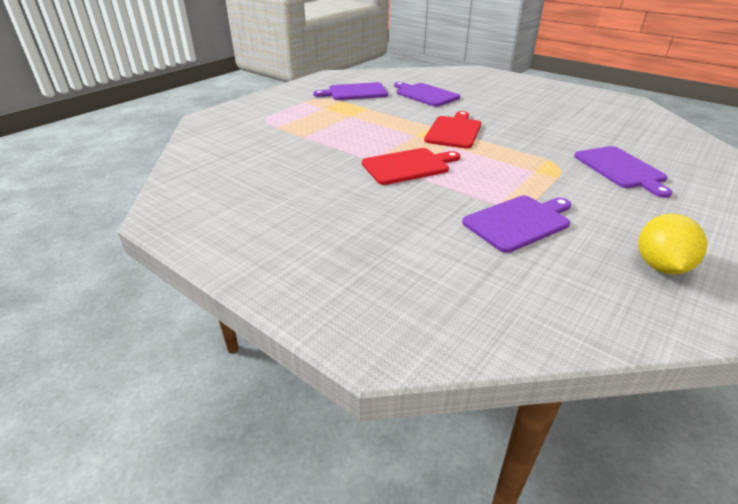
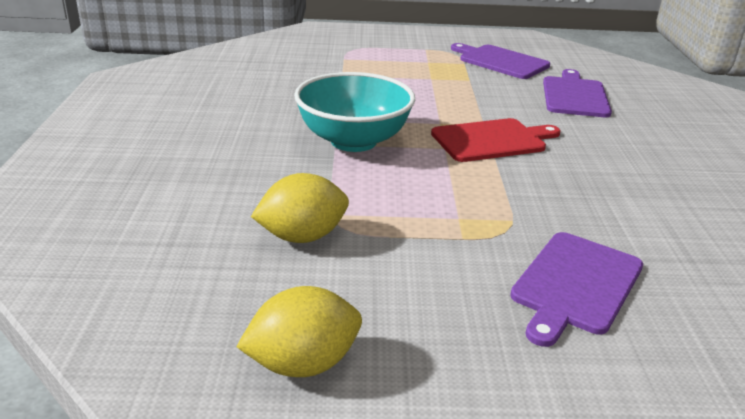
camera: 50 degrees right, 5 degrees down
red cutting board [362,148,460,185] -> turquoise bowl [294,72,415,152]
purple cutting board [462,196,571,253] -> yellow lemon [251,173,349,243]

